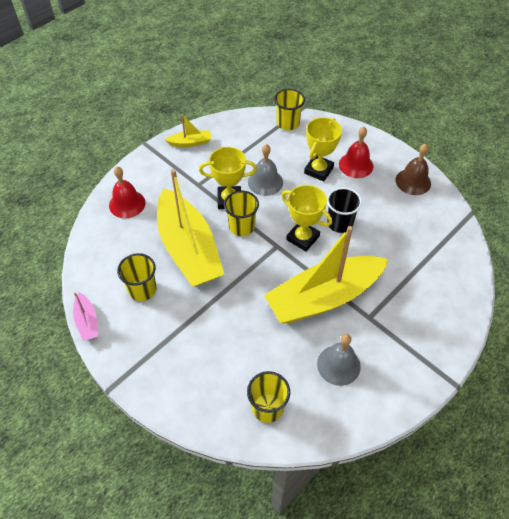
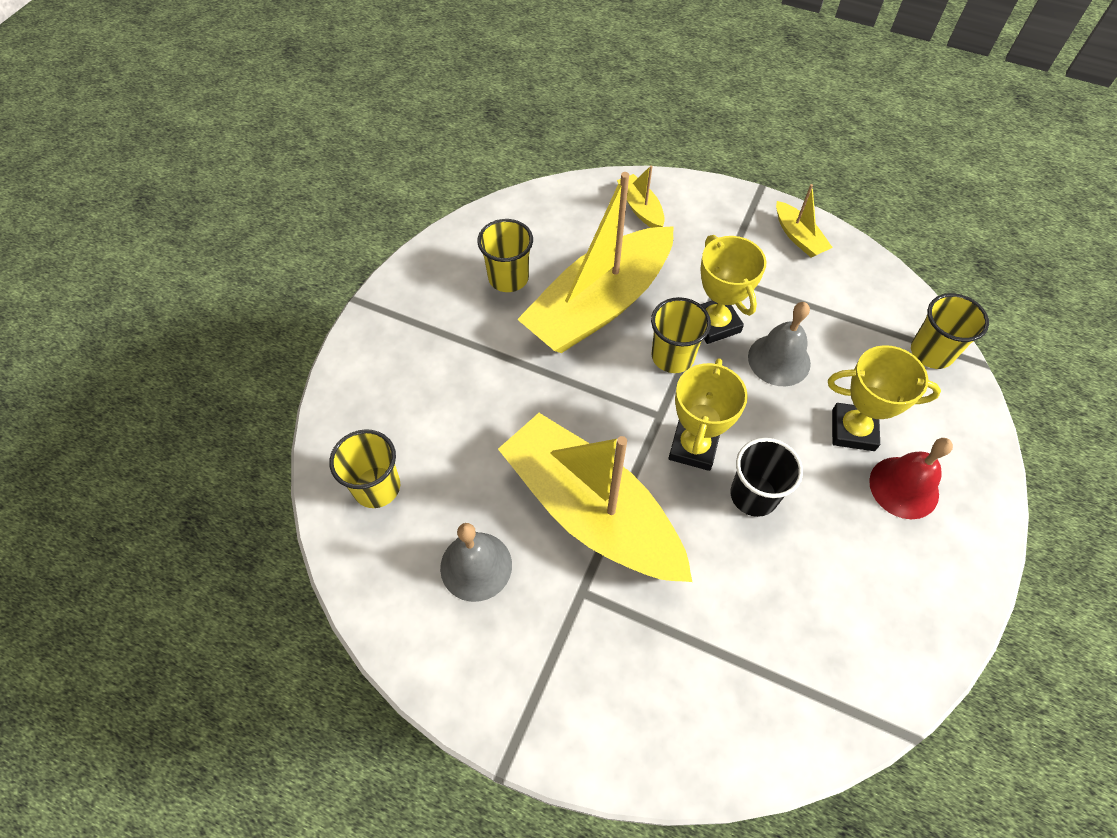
camera: 70 degrees right, 5 degrees up
pink boat [73,292,98,341] -> none
red bell [109,167,145,218] -> yellow boat [617,165,665,228]
brown bell [396,144,431,195] -> none

